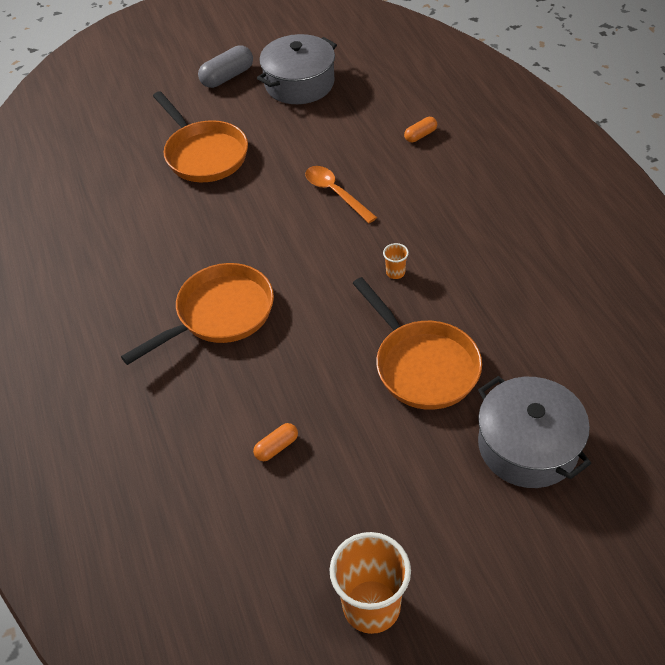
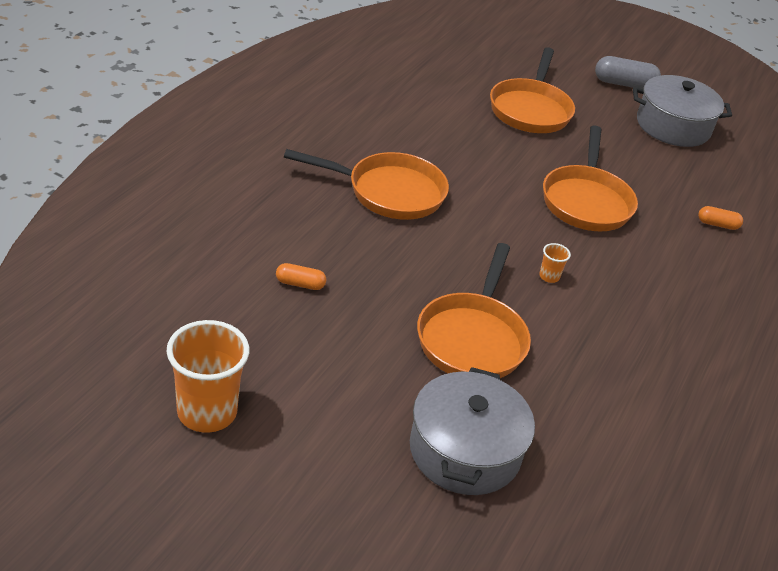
camera: 40 degrees right, 10 degrees down
orange spoon [305,166,377,223] -> orange pan [543,125,638,231]

